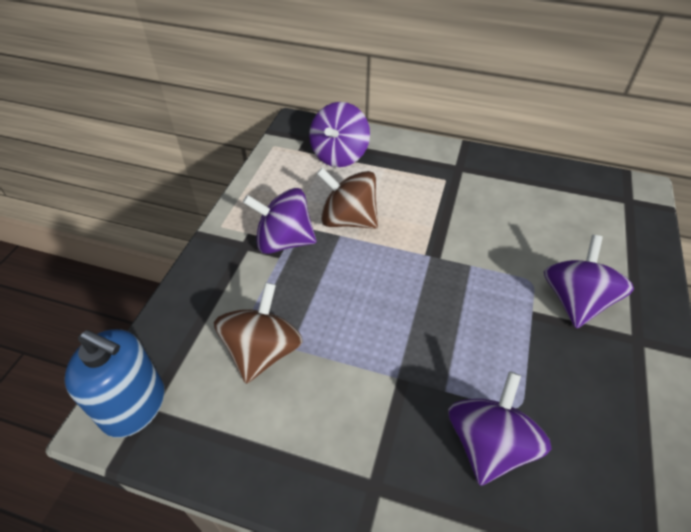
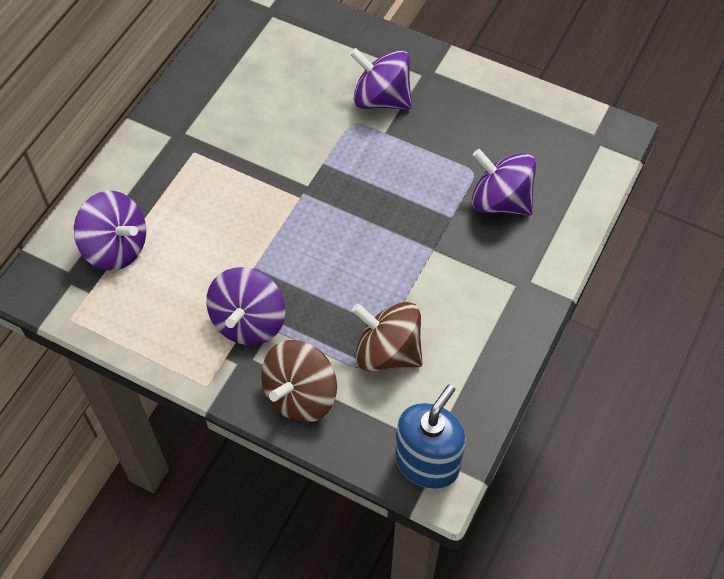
camera: 80 degrees left, 10 degrees up
brown spinning top [317,167,378,229] -> brown spinning top moved to [261,340,337,423]

